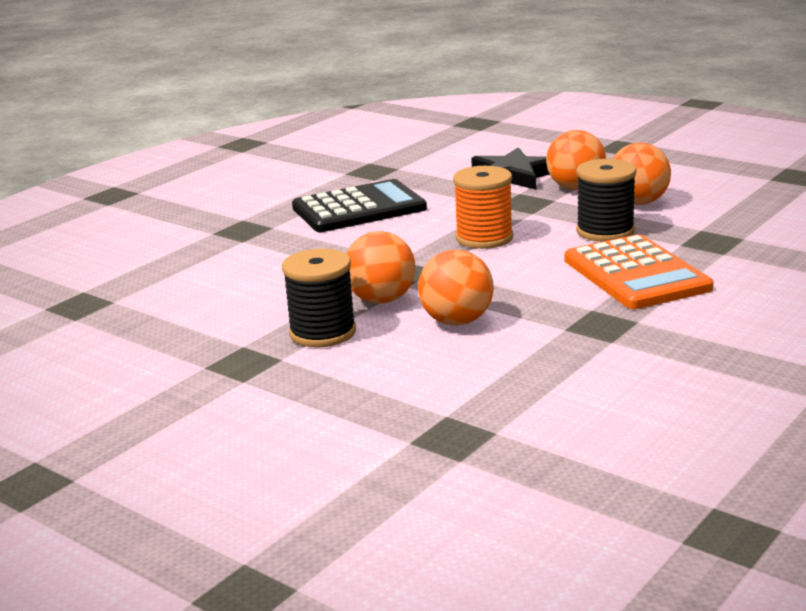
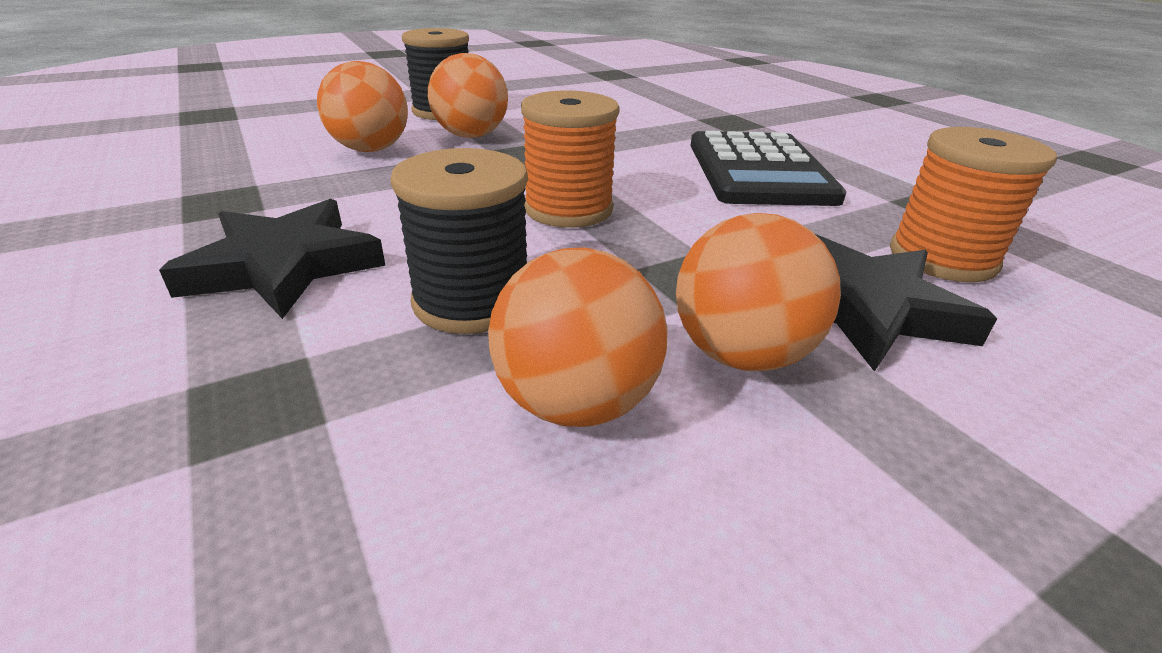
camera: 110 degrees right, 10 degrees up
orange calculator [565,234,713,309] -> black star [159,199,386,319]
none -> orange spool [890,127,1057,282]

